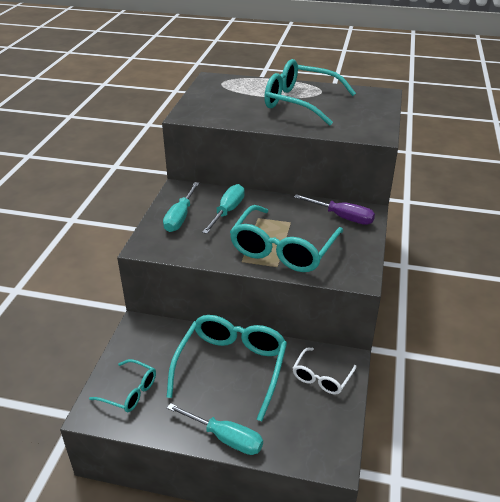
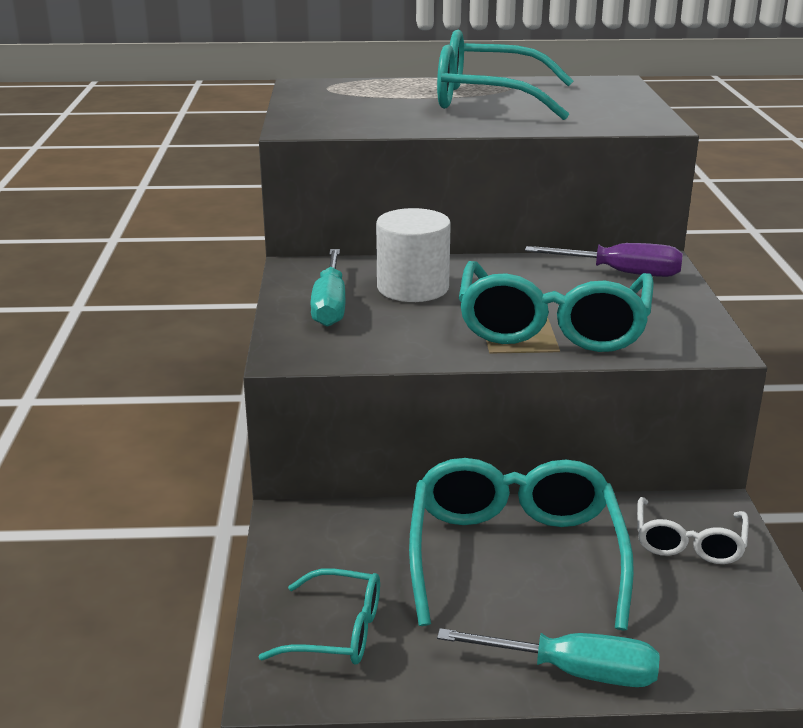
camera: 15 degrees left, 10 degrees down
turquoise screwdriver [202,184,245,234] -> white cylinder [376,208,451,302]

